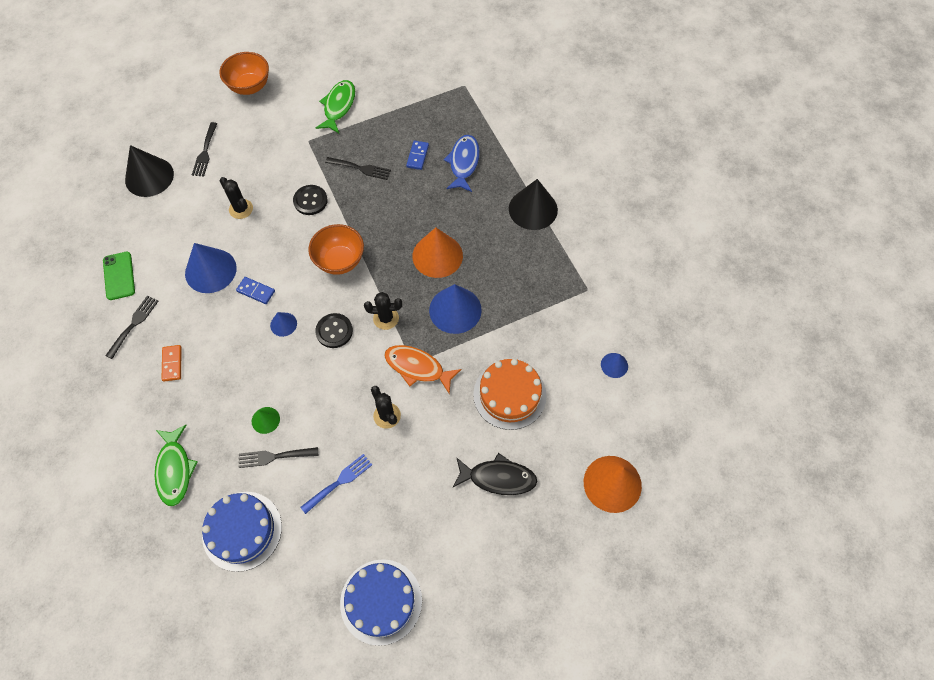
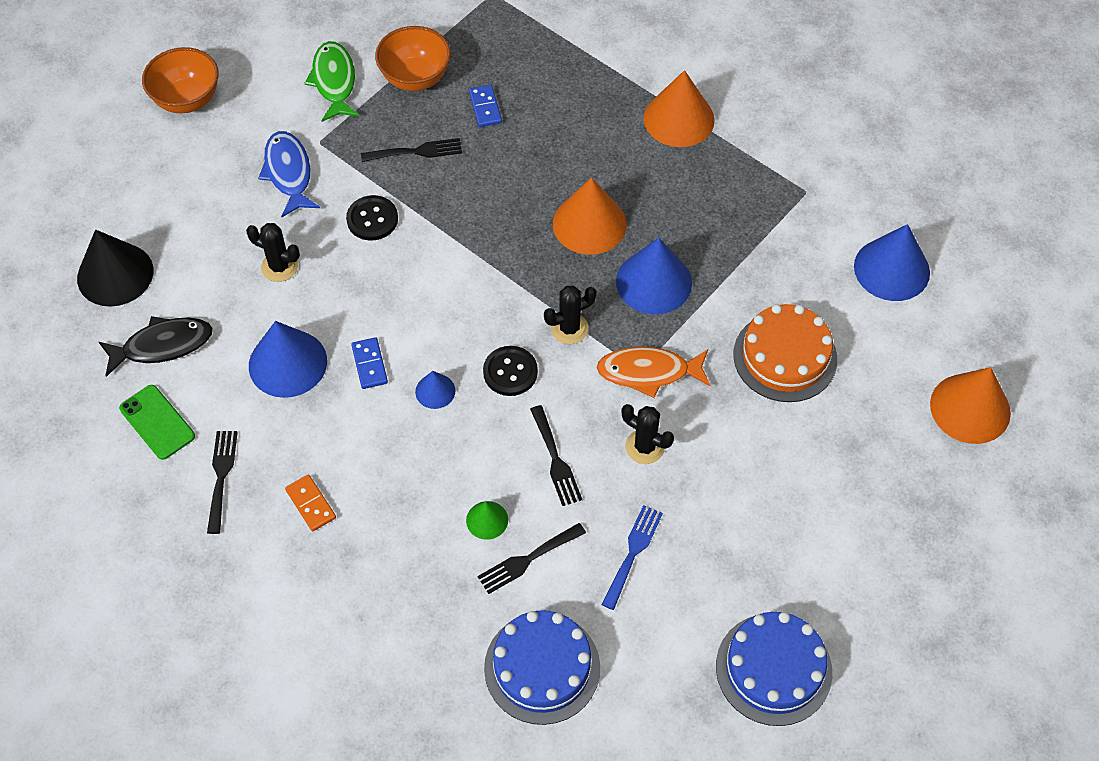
camera: 25 degrees left, 5 degrees down
green fish [154,425,198,506] -> none
black fork [192,122,218,177] -> black fork moved to [530,405,582,506]
blue domino [236,277,275,304] -> blue domino turned 75 degrees clockwise [351,337,388,389]
orange bowl [308,224,364,275] -> orange bowl moved to [375,26,451,91]
blue fish [444,135,480,192] -> blue fish moved to [258,131,320,217]
black fish [453,453,537,495] -> black fish moved to [99,316,213,377]
black cone [509,179,558,230] -> orange cone [643,70,715,147]
blue cone [601,353,628,378] -> blue cone [854,224,930,301], size x1.98

